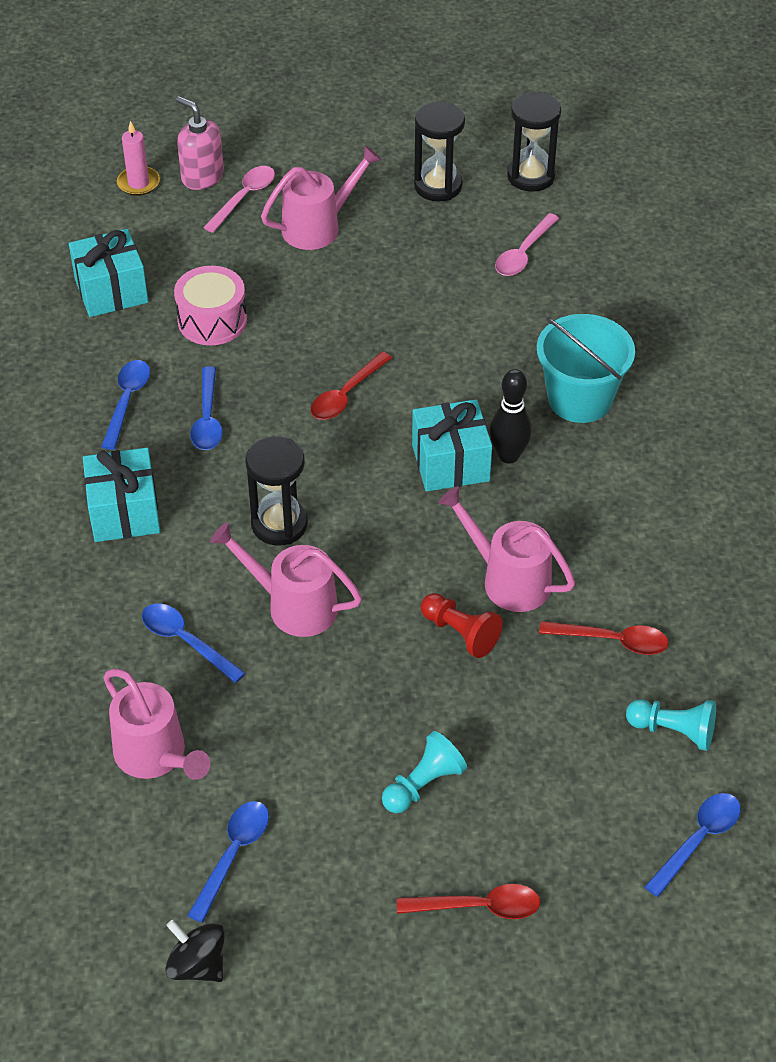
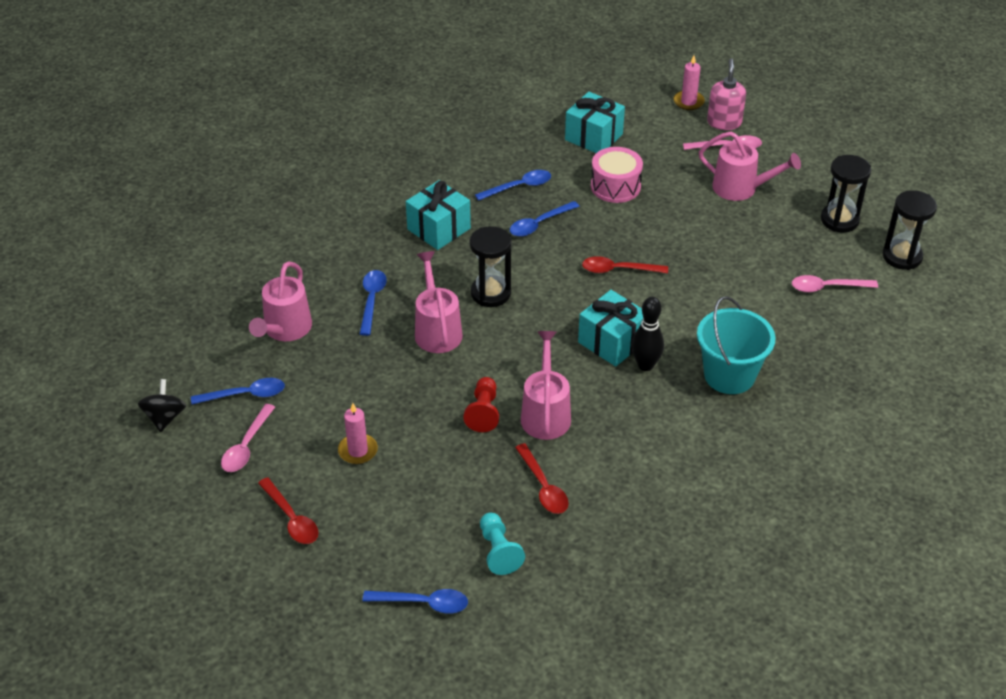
camera: 55 degrees right, 5 degrees down
turquoise pawn [382,731,467,813] -> pink candle [338,403,378,464]
none -> pink spoon [221,404,275,472]

